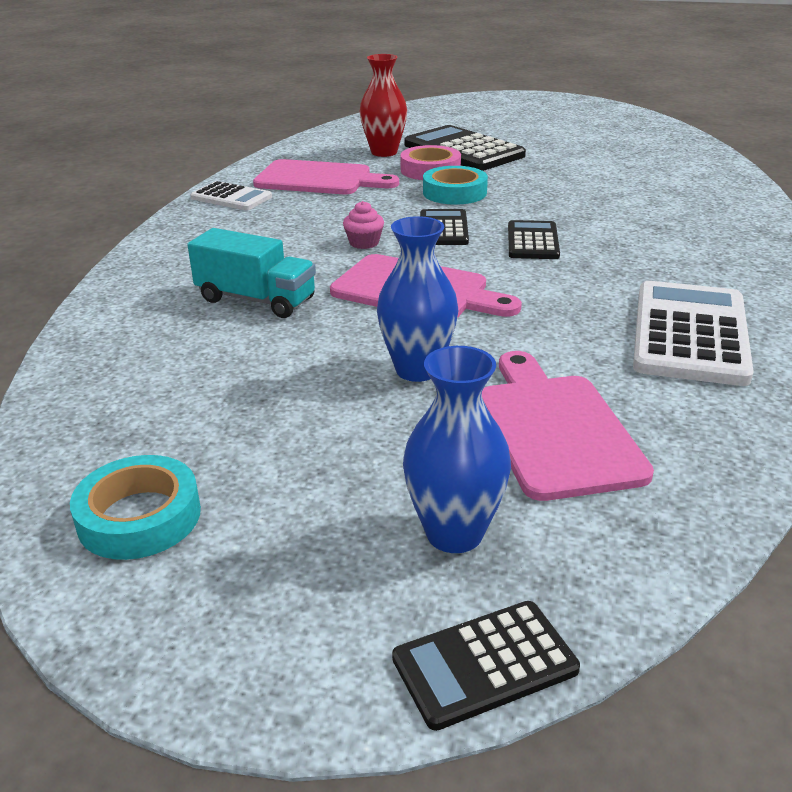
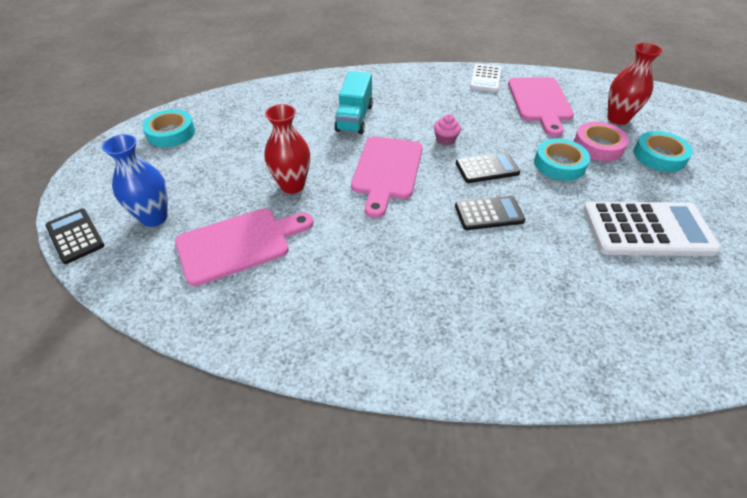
camera: 75 degrees right, 15 degrees up
blue vase [377,216,458,382] -> red vase [264,104,310,194]
black calculator [404,125,526,171] -> turquoise tape [634,131,693,172]
white calculator [633,281,754,386] -> white calculator moved to [583,202,721,256]

